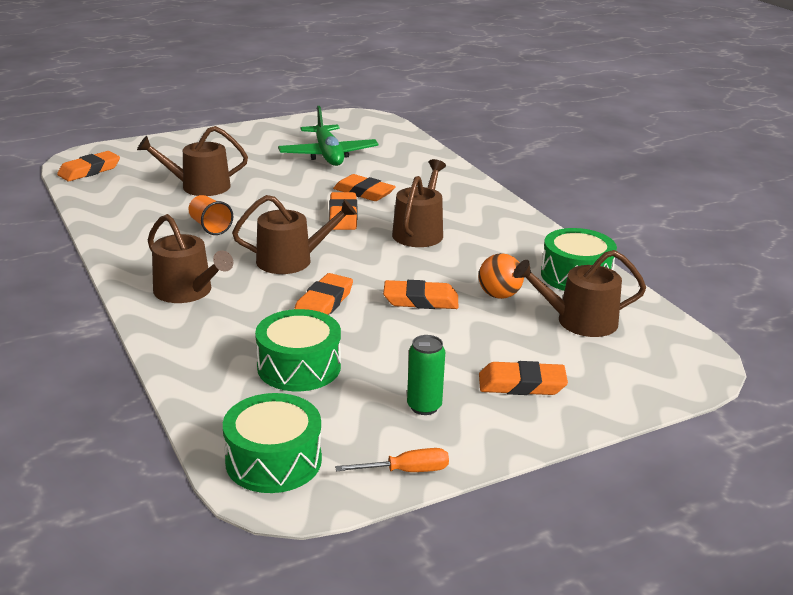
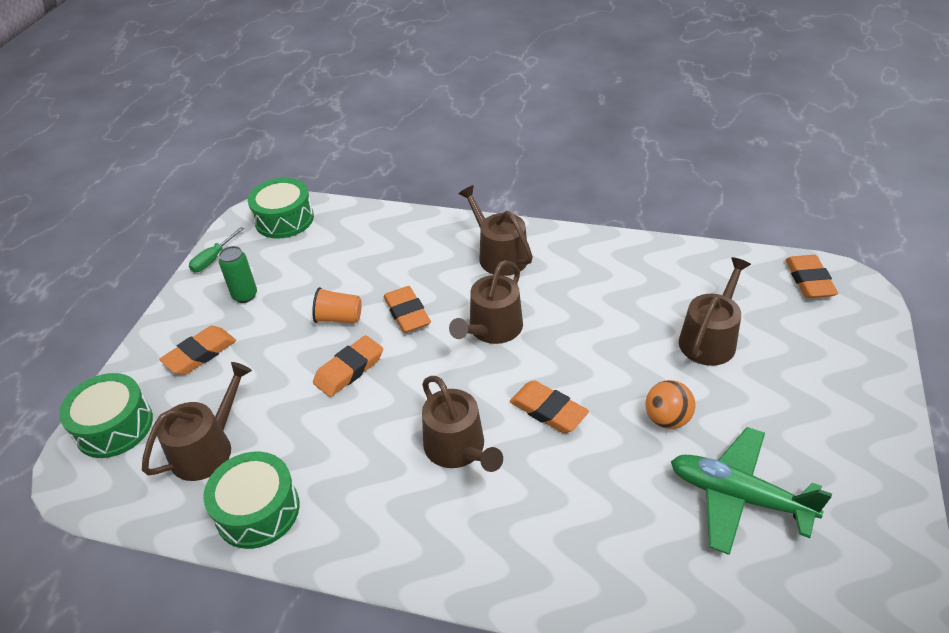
camera: 135 degrees right, 15 degrees up
brown watering can [148,214,234,303] -> brown watering can turned 60 degrees clockwise [458,185,533,276]
orange cup [188,195,233,235] -> orange cup moved to [312,287,362,324]
green drum [255,309,341,391] -> green drum moved to [59,373,153,458]
orange eraser [333,174,396,201] -> none
orange screwdriver [335,448,449,472] -> green screwdriver [189,227,244,272]
orange ball [479,253,524,299] -> orange ball moved to [646,380,695,429]

